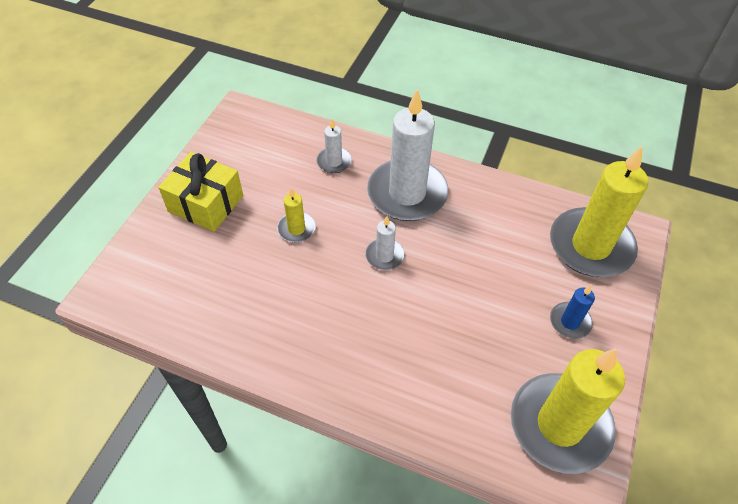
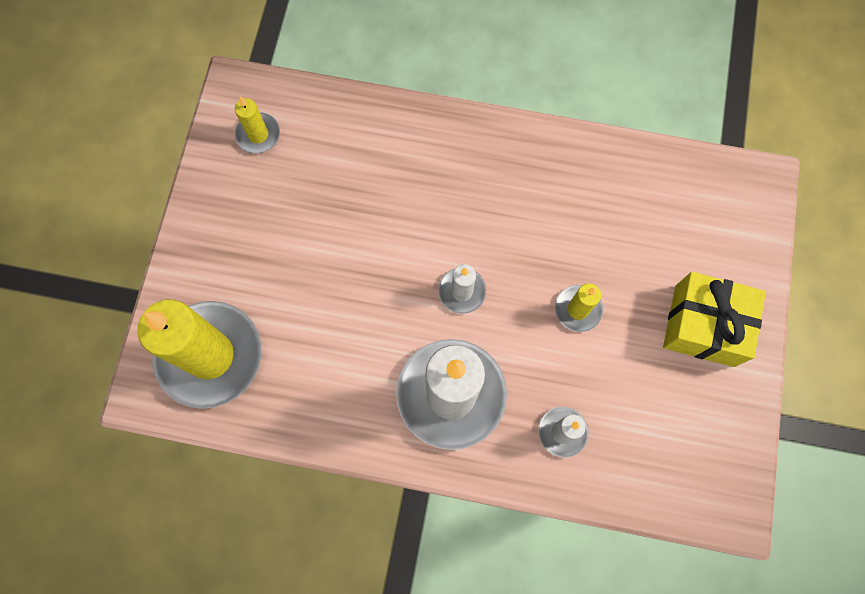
camera: 170 degrees right, 20 degrees up
yellow candle [511,348,625,474] -> yellow candle [235,97,280,153], size x0.45
blue candle [550,285,595,339] -> none

